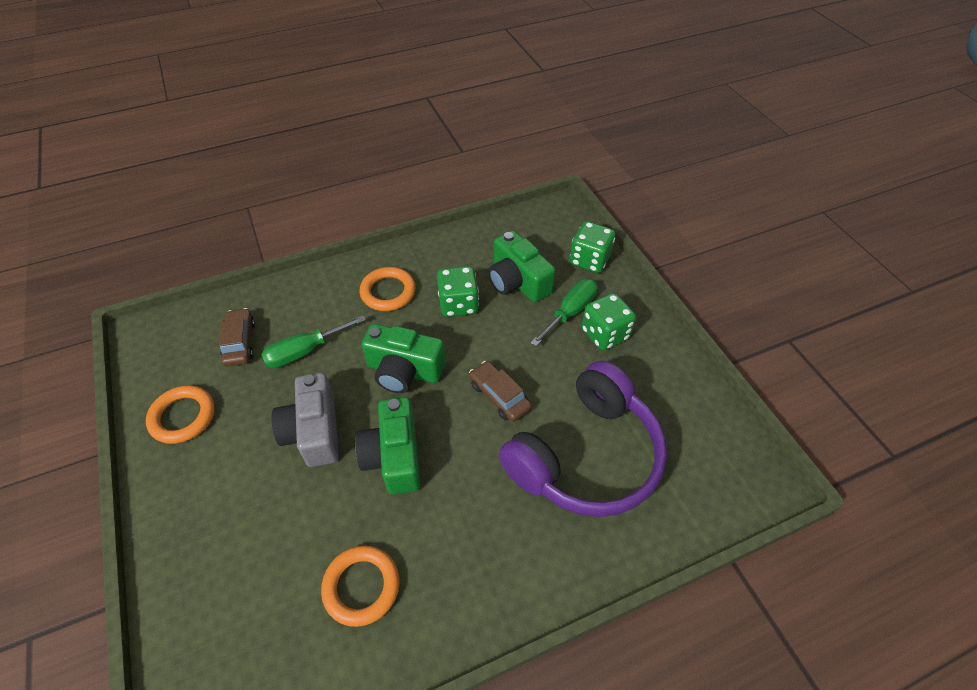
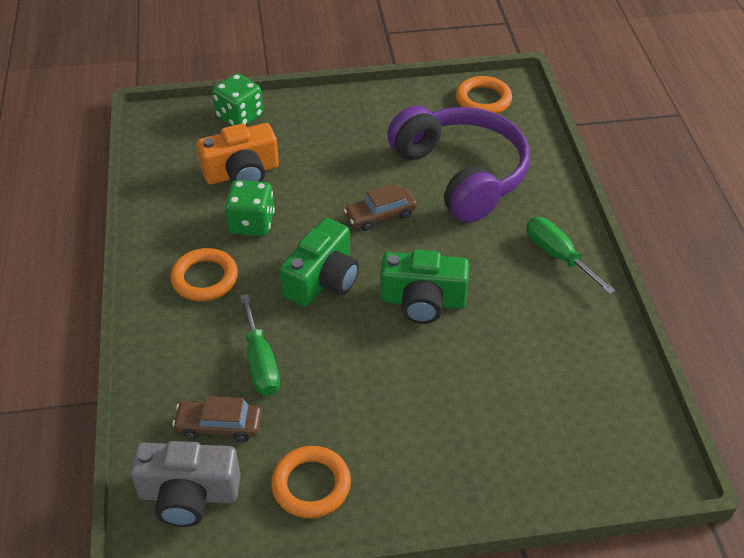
camera: 75 degrees left, 5 degrees down
grey camera [271,373,339,467] -> grey camera moved to [130,441,241,527]
orange ring [321,546,400,627] -> orange ring moved to [456,76,512,114]
green camera [488,230,555,303] -> orange camera [197,123,279,185]
green screwdriver [531,279,598,346] -> green screwdriver moved to [526,217,615,294]
green dice [582,293,636,350] -> none

